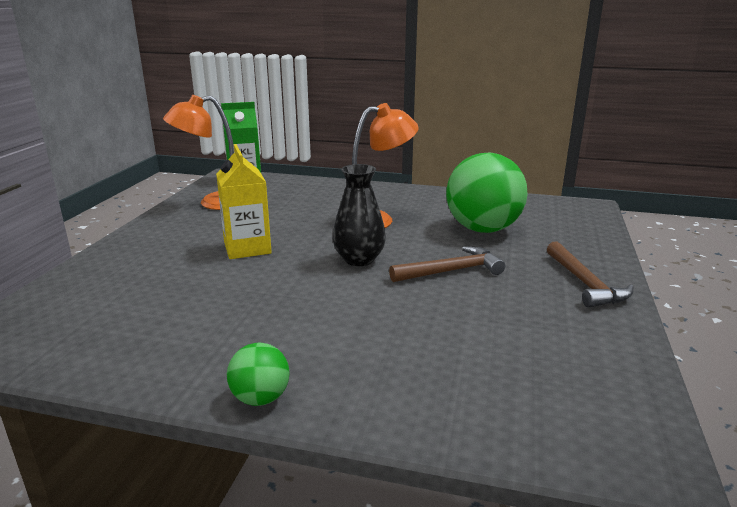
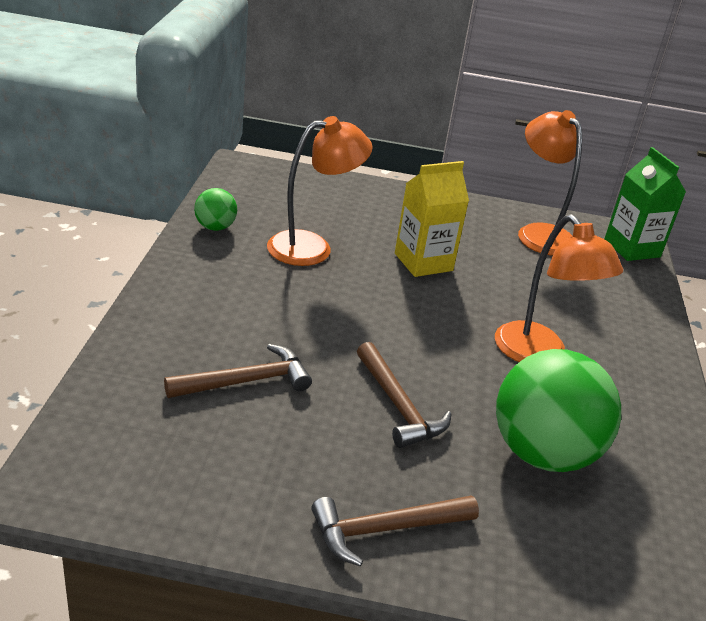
camera: 80 degrees right, 10 degrees up
green ball [227,343,290,406] -> green ball moved to [194,188,237,231]
black vase [332,164,386,266] -> none
none -> brown hammer [164,344,312,398]
none -> orange lamp [267,116,373,266]

